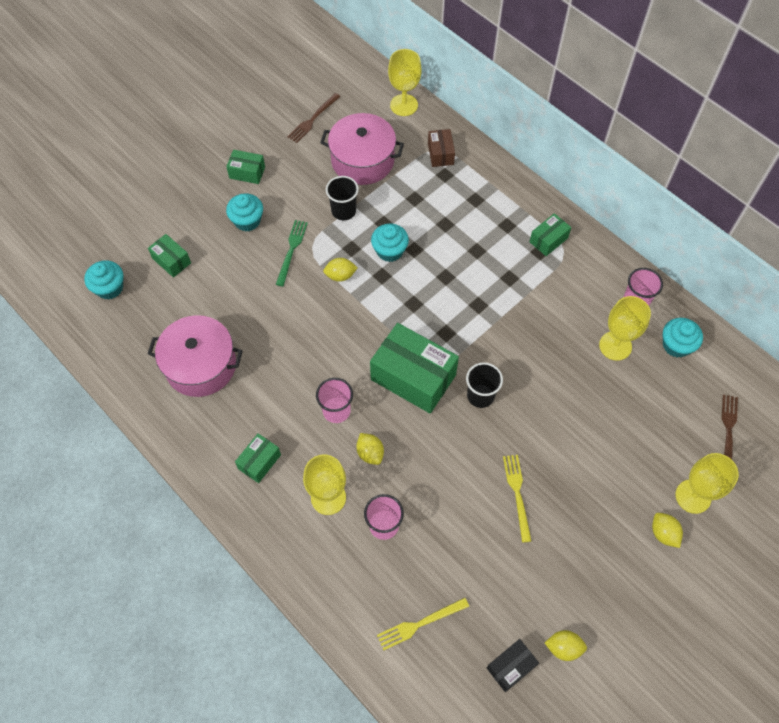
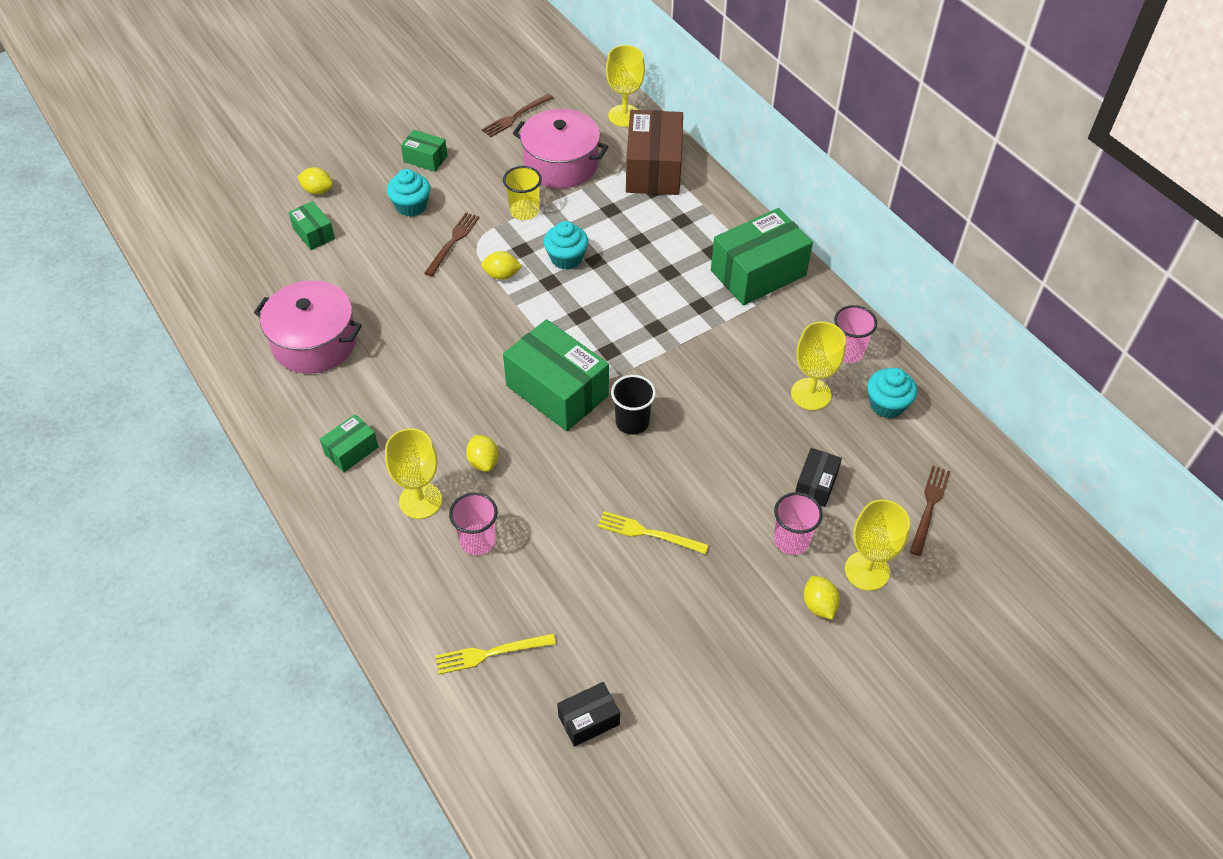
camera: 10 degrees right, 10 degrees down
turquoise cupcake [84,260,123,300] -> none
green fork [276,220,308,286] -> brown fork [424,212,480,276]
pink cup [316,378,353,423] -> pink cup moved to [774,492,823,555]
black cup [326,176,359,220] -> yellow cup [503,166,542,220]
brown box [428,129,455,167] -> brown box [626,110,683,195], size x2.01
yellow fork [503,455,532,543] -> yellow fork turned 75 degrees counterclockwise [598,511,709,554]
green box [530,213,571,256] -> green box [711,208,813,305], size x2.01
yellow lemon [545,630,587,661] -> yellow lemon moved to [297,167,333,195]
none -> black box [795,448,842,507]

